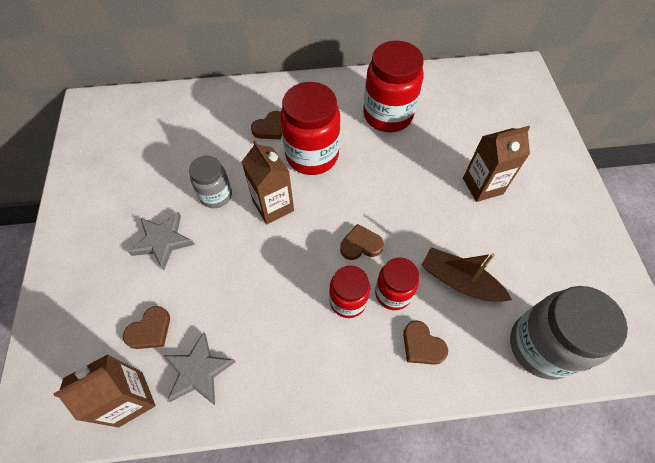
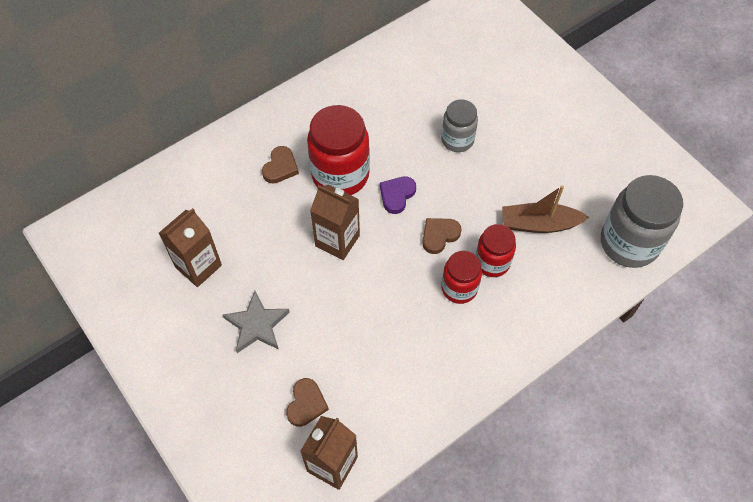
camera: 30 degrees left, 0 degrees up
grey star [163,332,236,405] -> none
grey jar [189,156,232,208] -> grey jar moved to [441,99,478,152]
red jar [363,41,424,132] -> none
brown heart [403,320,448,365] -> none
brown carton [463,126,530,202] -> brown carton moved to [159,208,222,287]
none -> purple heart [380,176,416,214]

